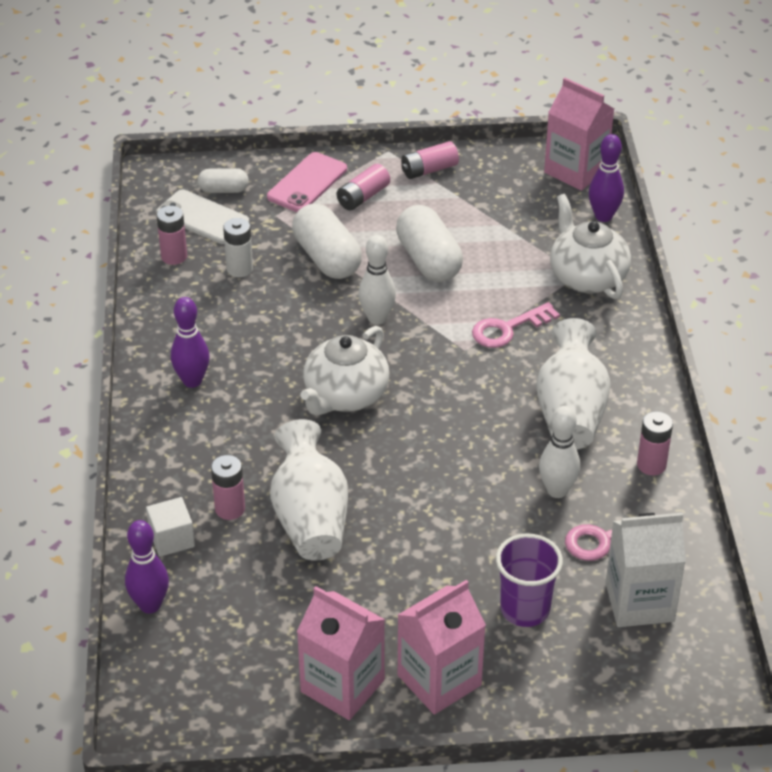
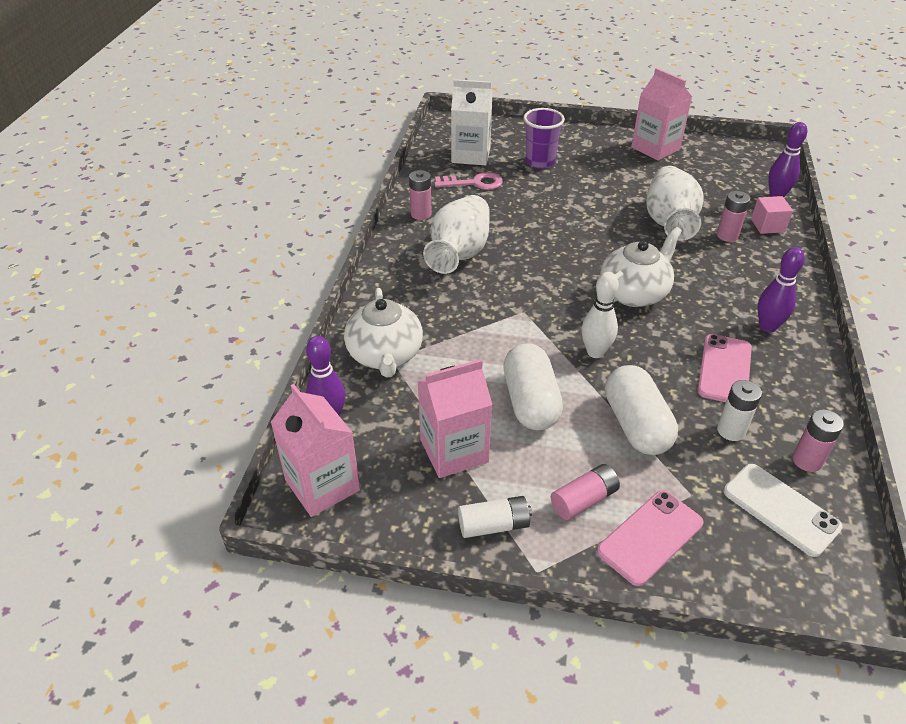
camera: 165 degrees left, 0 degrees up
white cube [146,497,195,557] -> pink cube [751,196,793,234]
white capsule [197,168,249,193] -> none
pink carton [398,580,486,715] -> pink carton moved to [417,359,492,478]
pink battery [401,141,459,179] -> white battery [458,496,532,538]
pink key [472,302,560,348] -> none
white bowling pin [539,406,580,498] -> none
none -> pink phone [698,334,752,402]

